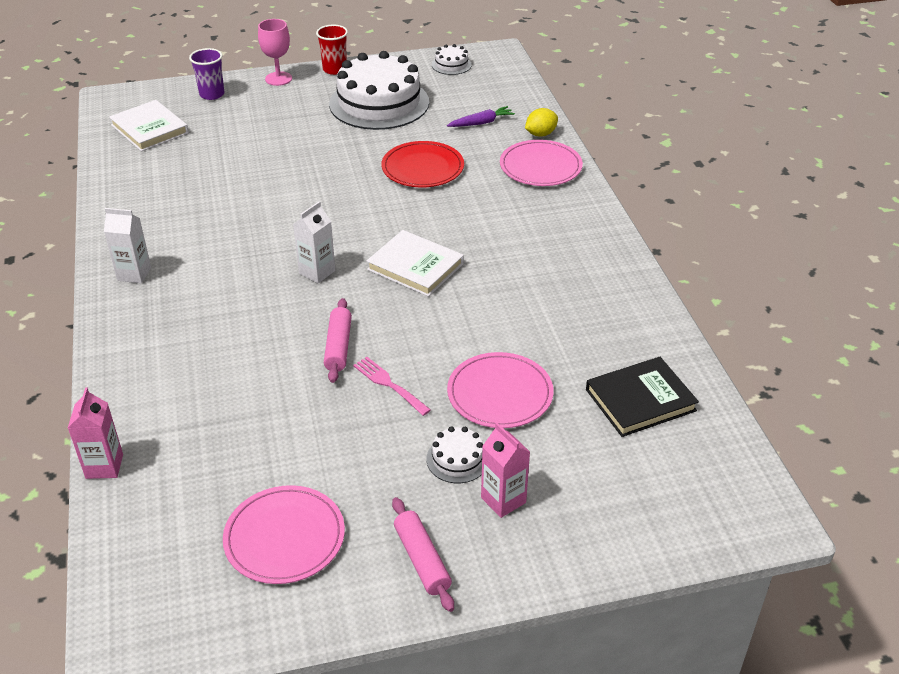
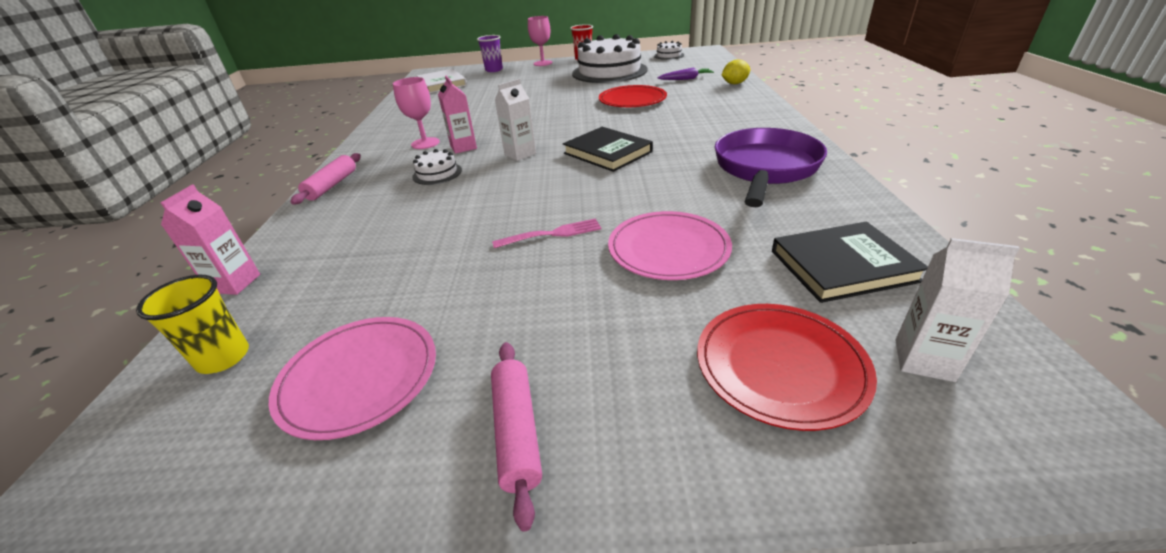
camera: 15 degrees right, 5 degrees down
white carton [104,208,151,283] -> white carton moved to [895,238,1020,382]
pink rolling pin [324,298,352,383] -> pink rolling pin moved to [290,153,361,205]
pink fork [353,357,431,416] -> pink fork turned 105 degrees clockwise [492,218,601,248]
white book [366,230,464,297] -> black book [563,127,653,172]
white cake [427,426,483,483] -> white cake moved to [412,149,462,185]
pink carton [481,423,530,518] -> pink carton moved to [438,76,477,154]
pink plate [500,140,583,186] -> none
none -> yellow cup [136,275,249,374]
none -> pink goblet [393,77,440,149]
none -> red plate [697,304,877,431]
none -> purple pan [715,128,827,207]

